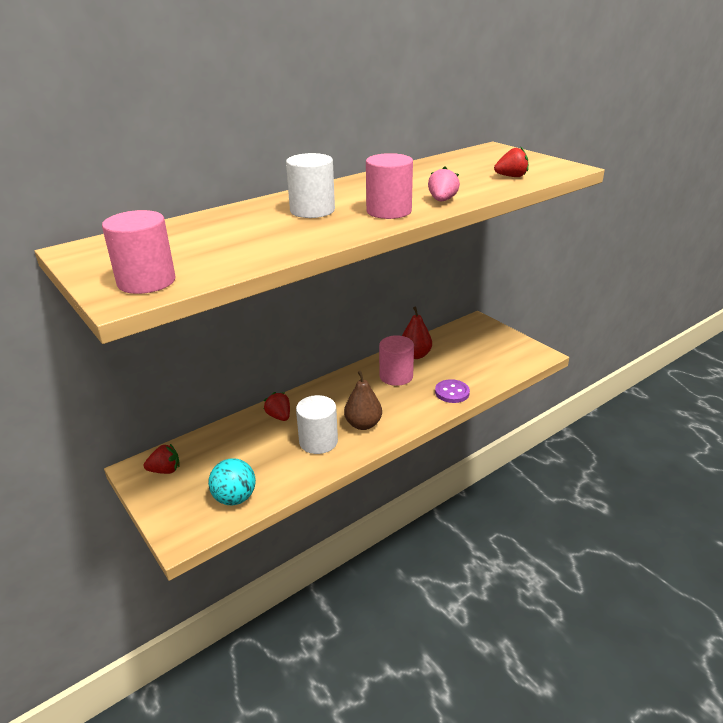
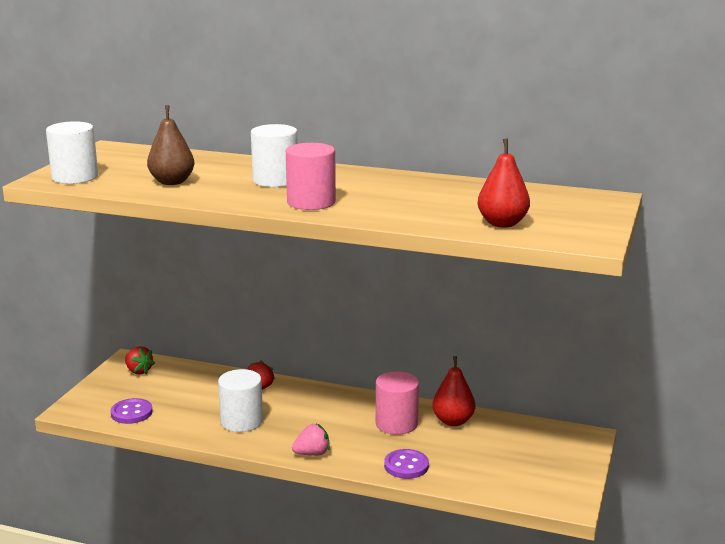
camera: 55 degrees right, 10 degrees down
pink cylinder [102,210,176,294] -> white cylinder [46,121,98,184]
turquoise ball [208,458,256,505] -> purple button [111,398,153,424]
brown pear [344,371,382,430] -> brown pear moved to [147,105,195,185]
pink strawberry [428,167,460,201] -> pink strawberry moved to [292,424,330,456]
red strawberry [494,147,529,177] -> red pear [478,138,530,227]

